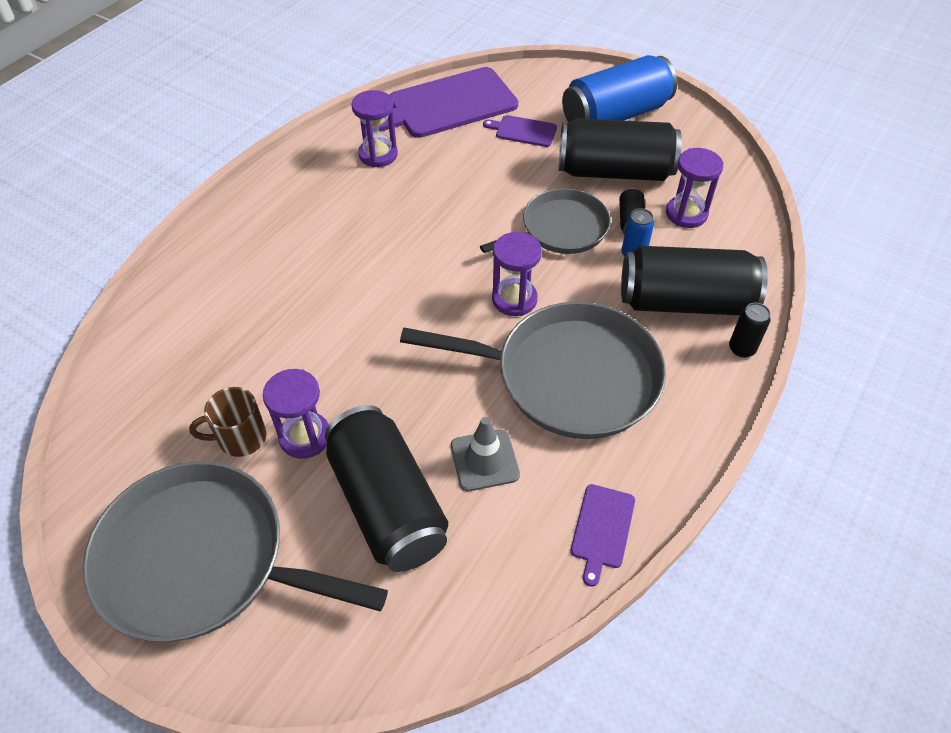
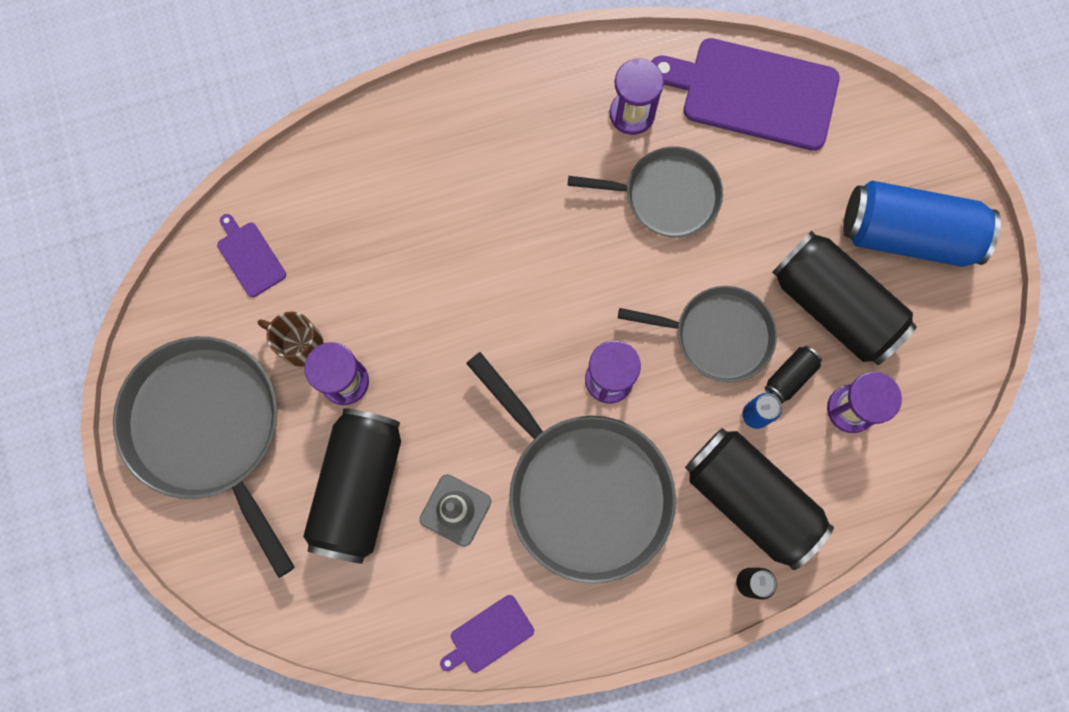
camera: 40 degrees right, 25 degrees up
purple cutting board [483,115,557,147] -> purple cutting board moved to [217,214,286,297]
none -> grey pan [568,147,723,237]

